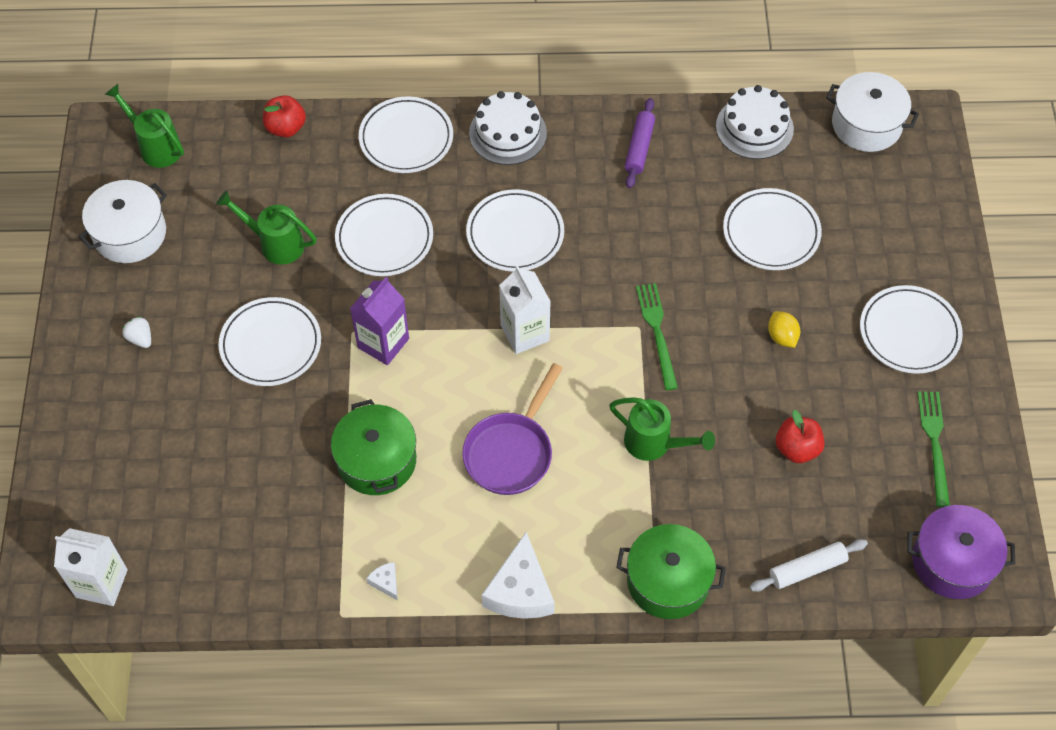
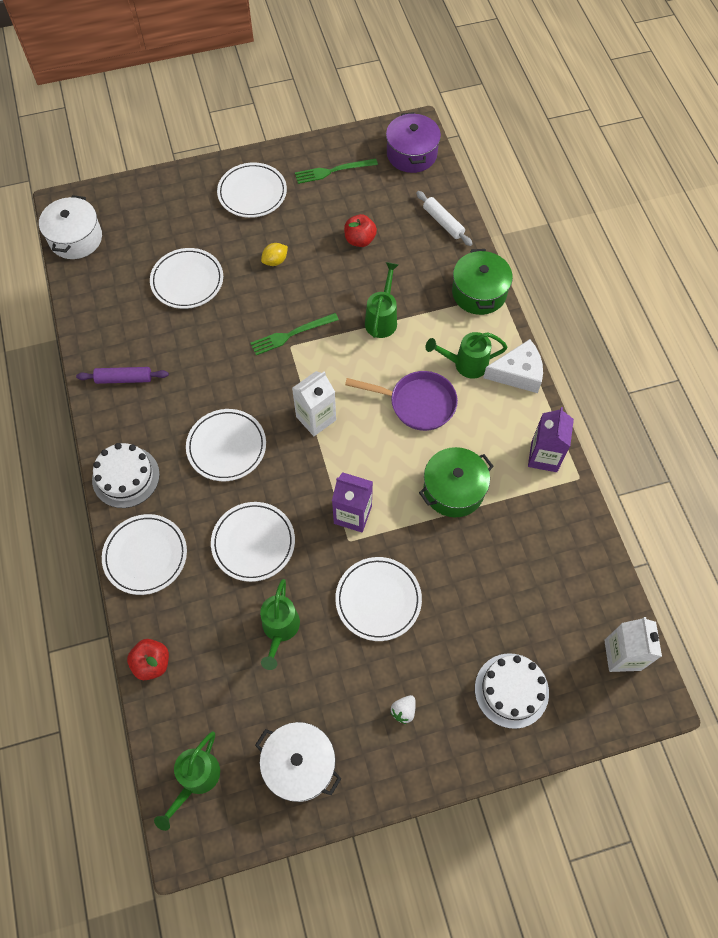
camera: 105 degrees left, 5 degrees up
white cheese [366,562,398,601] -> purple carton [528,407,574,472]
white cake [716,85,794,159] -> white cake moved to [475,653,549,729]
none -> green watering can [426,332,508,379]

